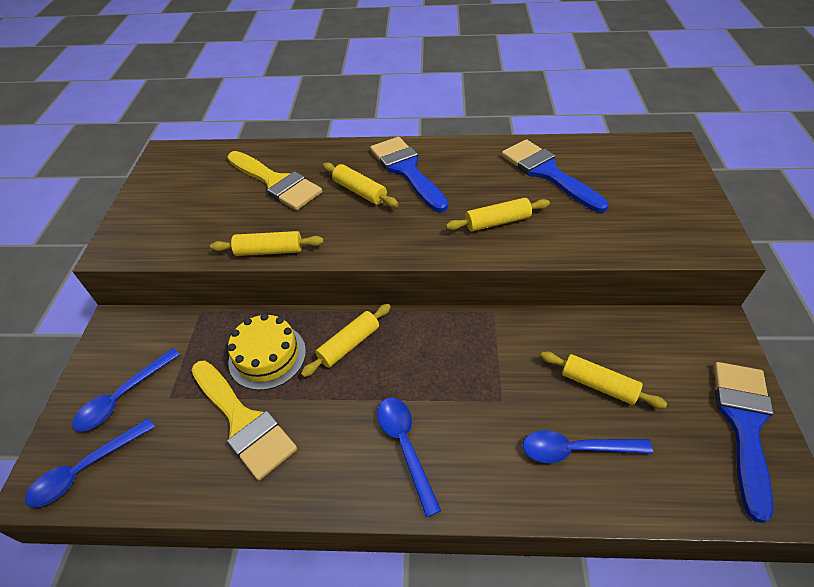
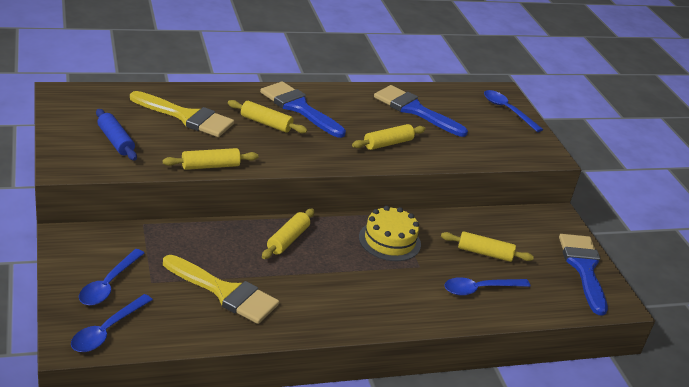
camera: 25 degrees left, 15 degrees down
yellow cake [228,313,306,390] -> yellow cake moved to [359,206,421,261]
blue spoon [377,398,441,517] -> blue spoon moved to [484,90,543,132]
none -> blue rolling pin [96,109,137,161]

